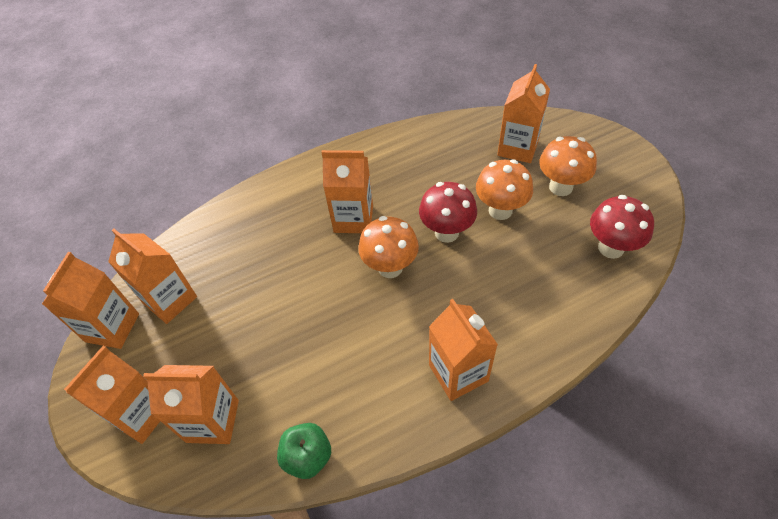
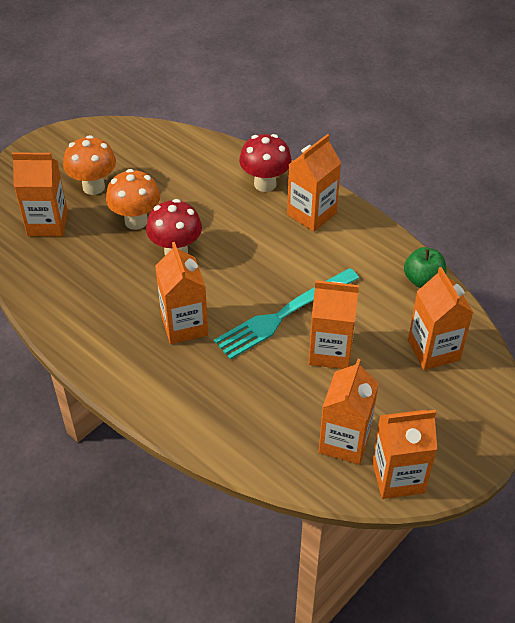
camera: 115 degrees left, 5 degrees down
orange carton [64,346,160,444] -> orange carton moved to [309,280,359,369]
orange mushroom [358,216,419,278] -> none
red mushroom [590,195,654,259] -> red mushroom moved to [239,134,292,192]
none -> turquoise fork [214,268,359,360]

